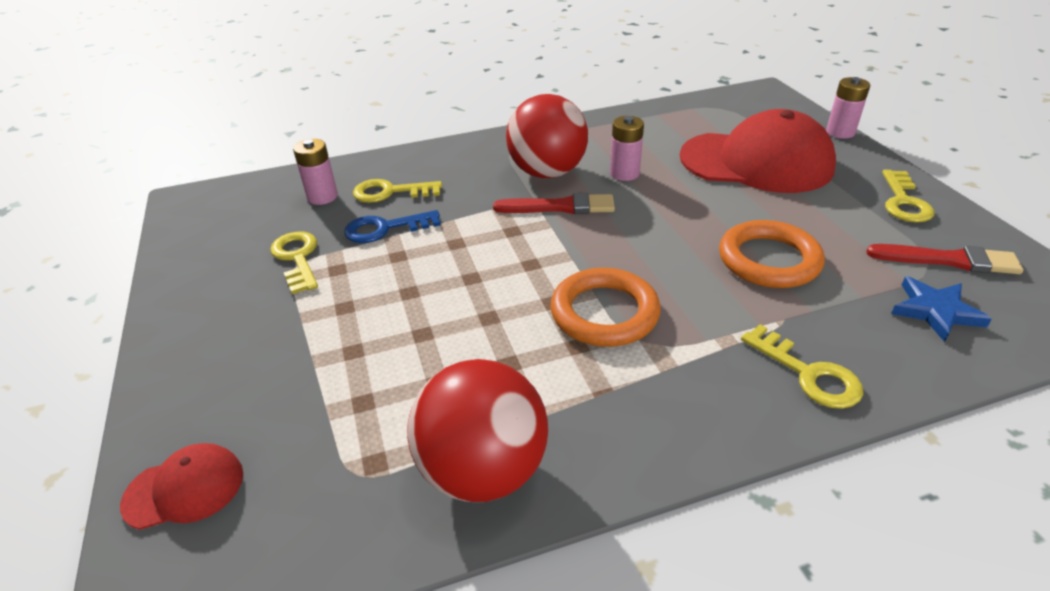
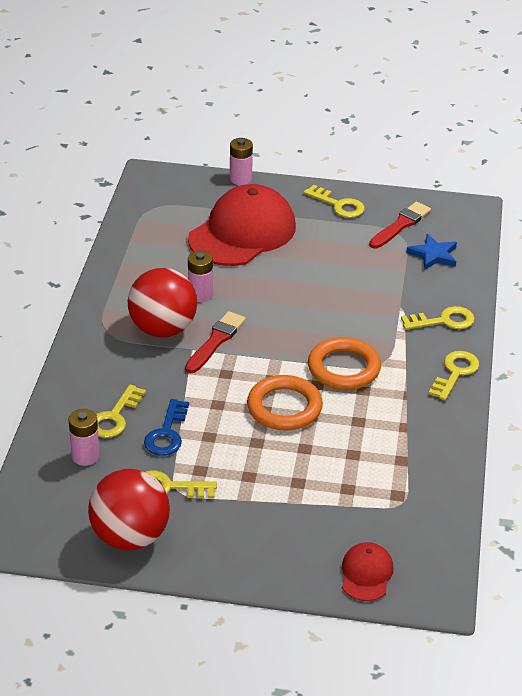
camera: 65 degrees left, 0 degrees up
red ball [407,359,548,502] -> red ball moved to [88,469,170,550]
orange ring [719,220,825,288] -> orange ring moved to [247,375,323,431]
none -> yellow key [428,351,479,400]

